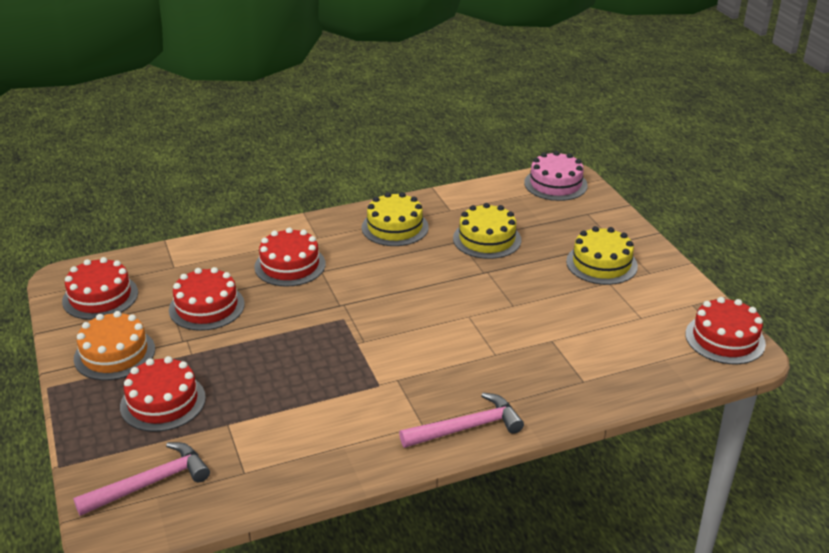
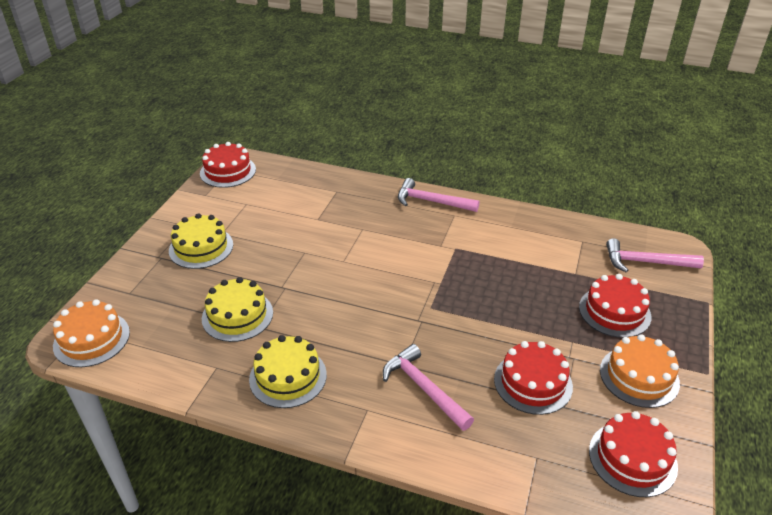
camera: 140 degrees left, 5 degrees up
red cake [254,228,326,287] -> pink hammer [383,344,474,431]
pink cake [524,151,588,201] -> orange cake [53,299,130,367]

